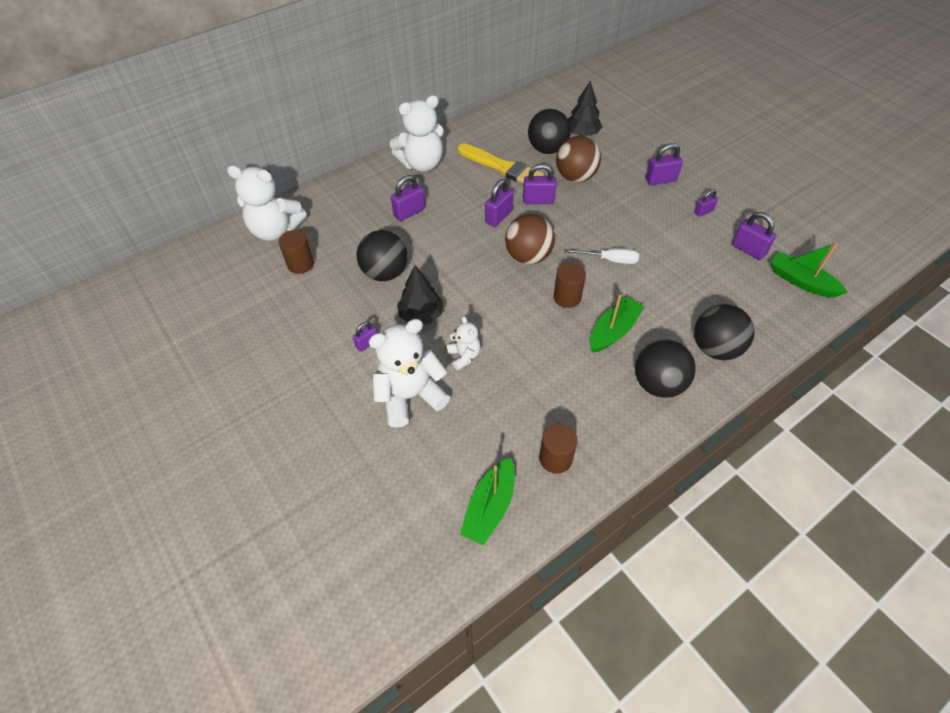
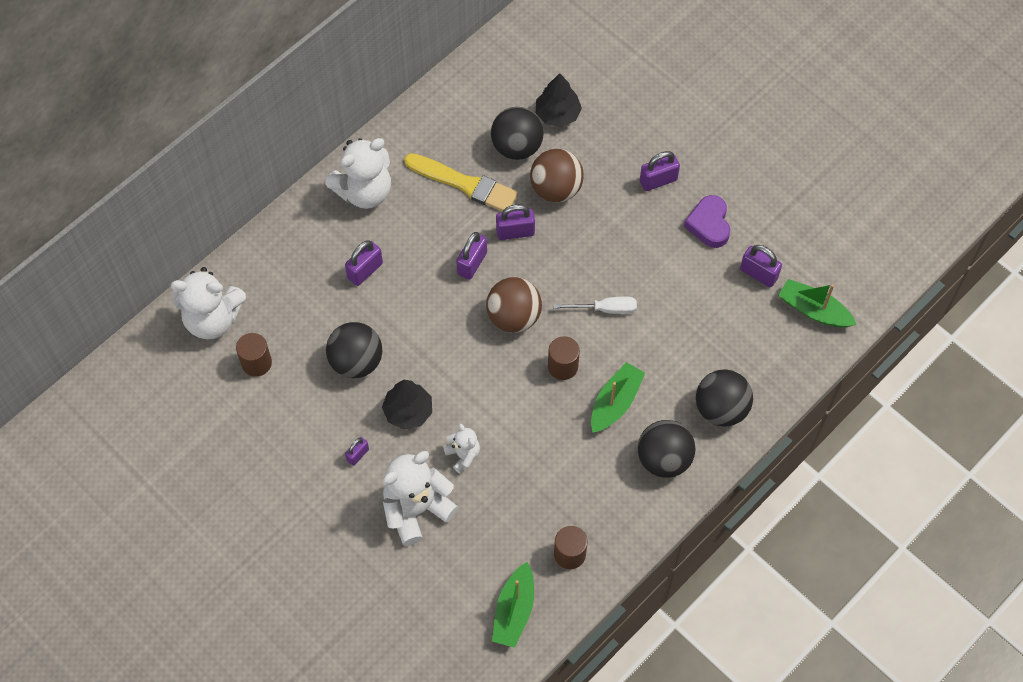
camera: 10 degrees left, 10 degrees up
purple padlock [694,189,718,217] -> purple heart [684,195,730,248]

